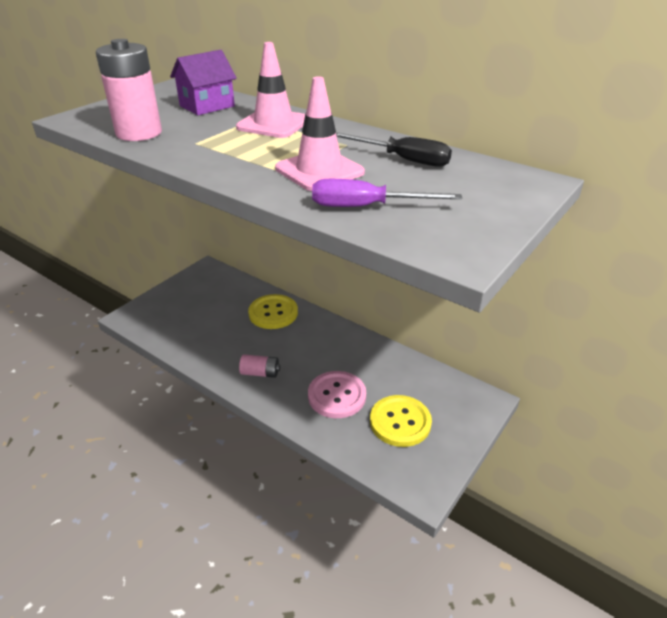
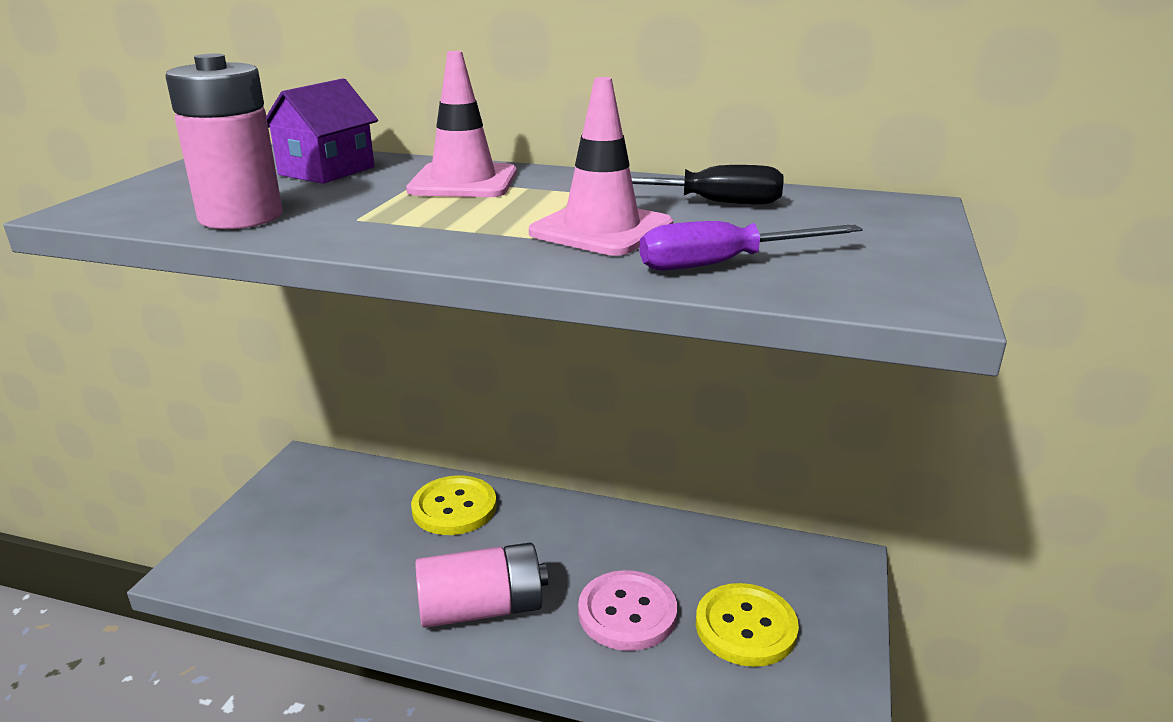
camera: 20 degrees left, 10 degrees down
pink battery [239,354,280,378] -> pink battery [415,543,548,628], size x1.86

